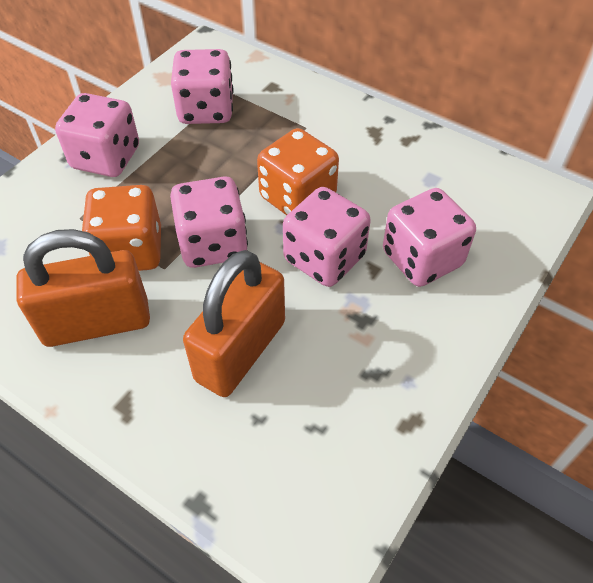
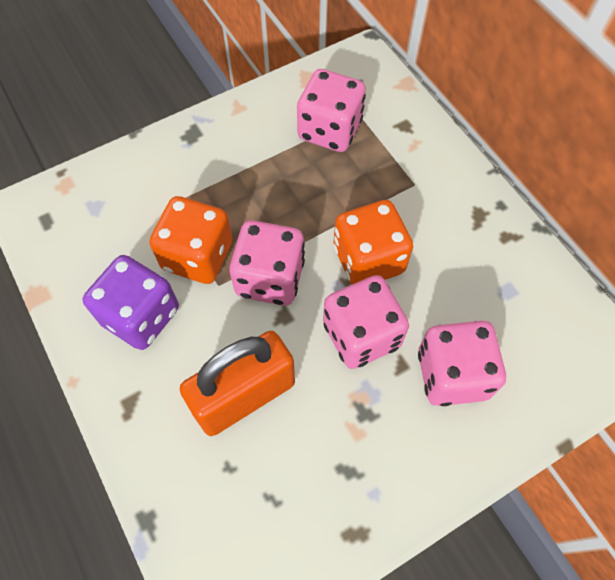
camera: 25 degrees right, 10 degrees up
orange padlock [16,229,150,347] -> purple dice [83,255,179,350]
pink dice [55,93,139,177] -> none

